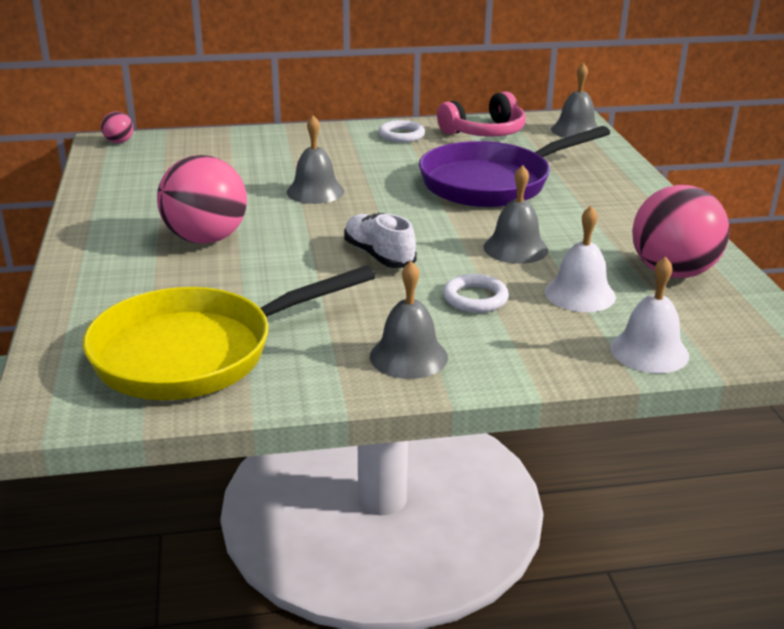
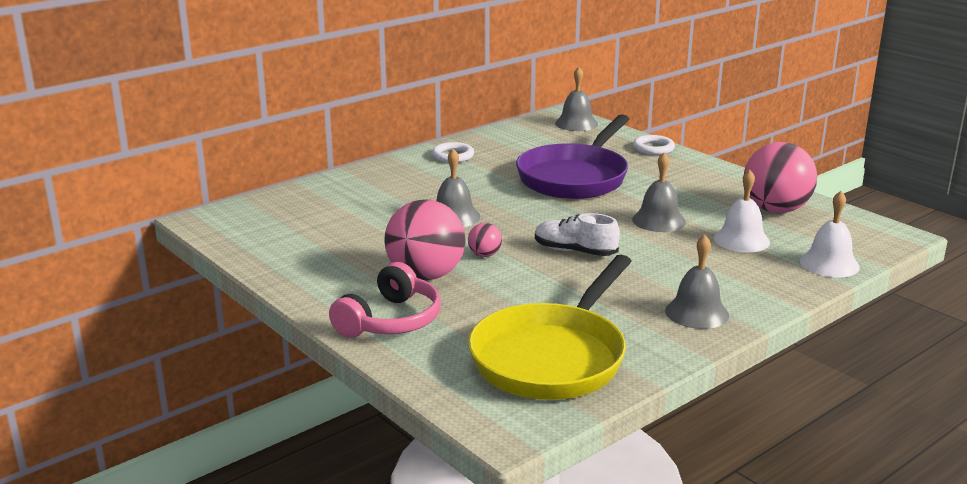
camera: 30 degrees left, 5 degrees down
pink ball [101,111,133,143] -> pink ball moved to [468,223,502,257]
pink headphones [437,91,526,137] -> pink headphones moved to [329,262,441,338]
white ring [443,274,509,313] -> white ring moved to [633,135,675,155]

